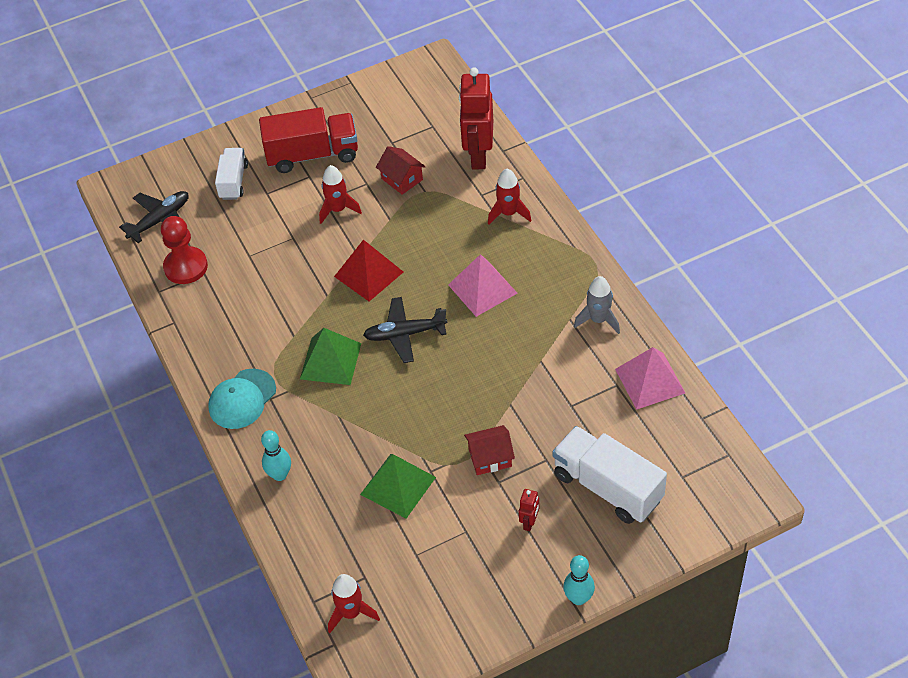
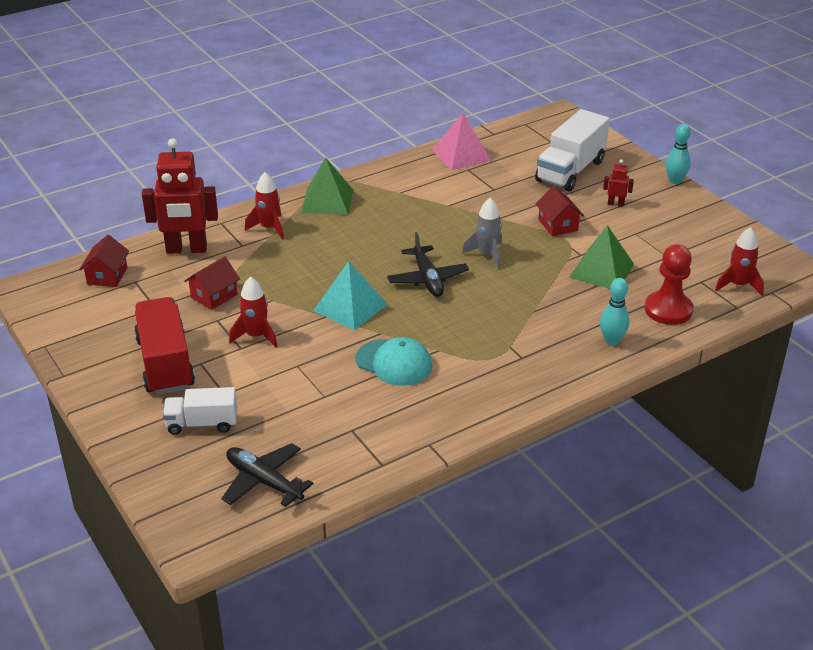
camera: 100 degrees left, 15 degrees down
red pawn [161,216,208,284] -> red pawn moved to [645,244,693,325]
turquoise cap [208,369,276,429] -> turquoise cap moved to [355,337,432,386]
green pyramid [300,328,361,385] -> green pyramid moved to [301,157,353,215]
red pyramid [334,240,403,302] -> turquoise pyramid [313,261,388,331]
pink pyramid [448,254,517,317] -> none
grey rocket [574,276,620,334] -> grey rocket moved to [462,198,502,269]
none -> red house [79,235,129,287]

